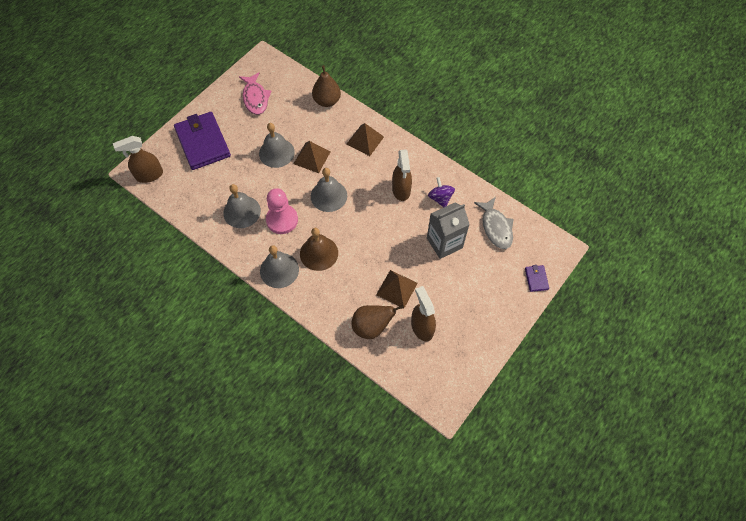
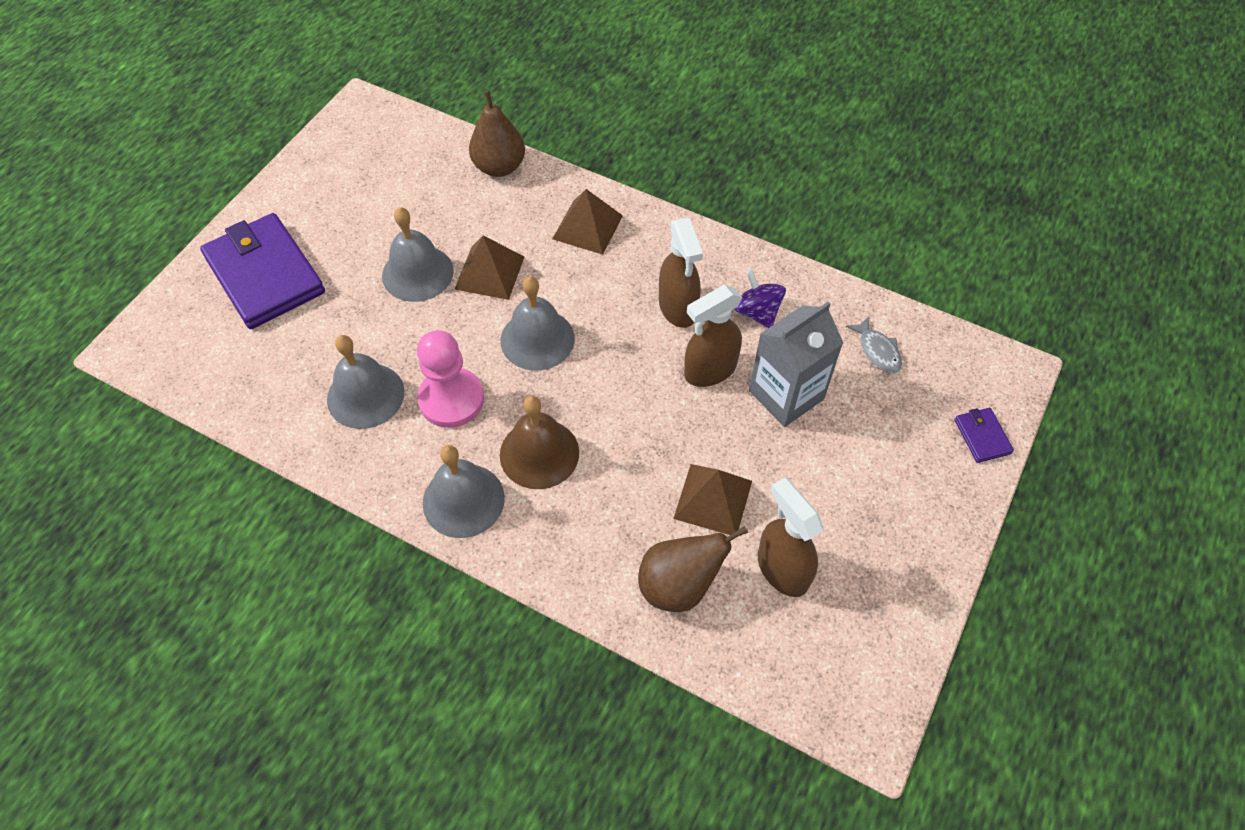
camera: 10 degrees left, 5 degrees down
brown spray bottle [113,136,163,183] -> brown spray bottle moved to [684,285,743,387]
pink fish [239,72,271,115] -> none
grey fish [474,197,514,249] -> grey fish [845,316,902,373], size x0.60

